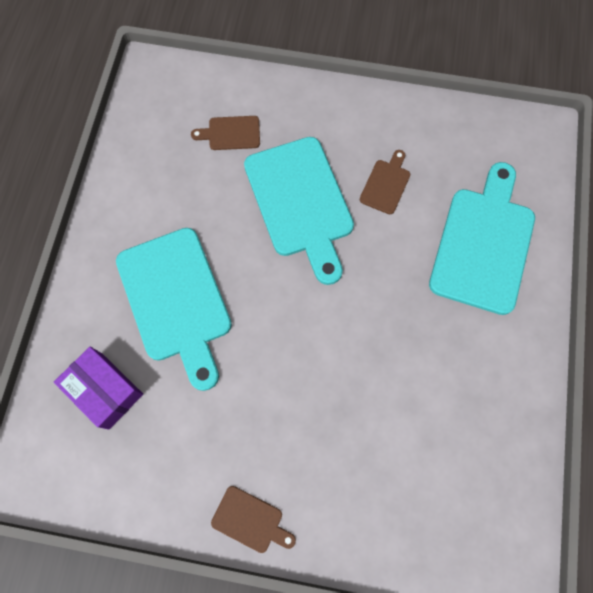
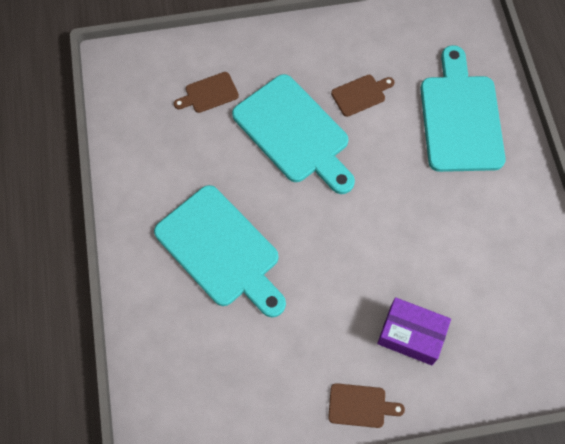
camera: 20 degrees left, 5 degrees down
purple box [54,347,143,430] -> purple box moved to [377,297,451,365]
brown cutting board [360,150,410,214] -> brown cutting board turned 60 degrees clockwise [331,75,395,117]

